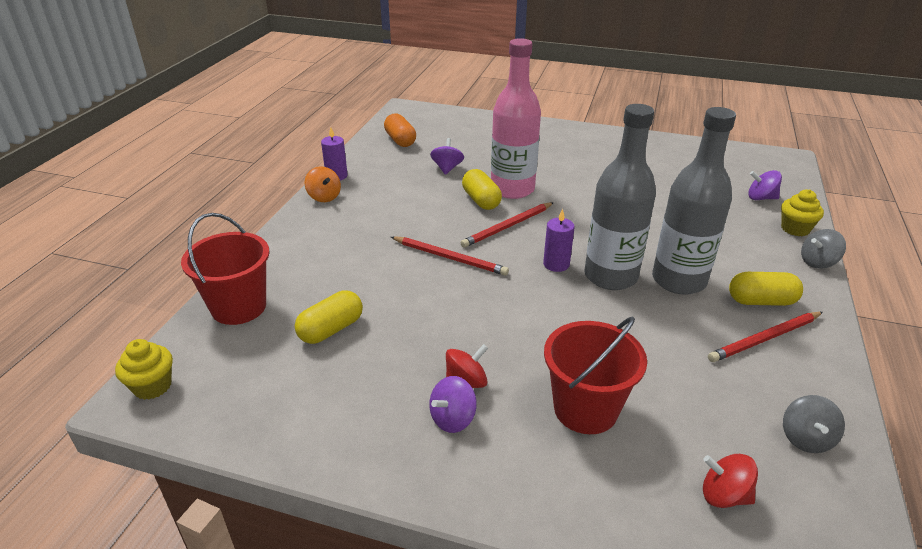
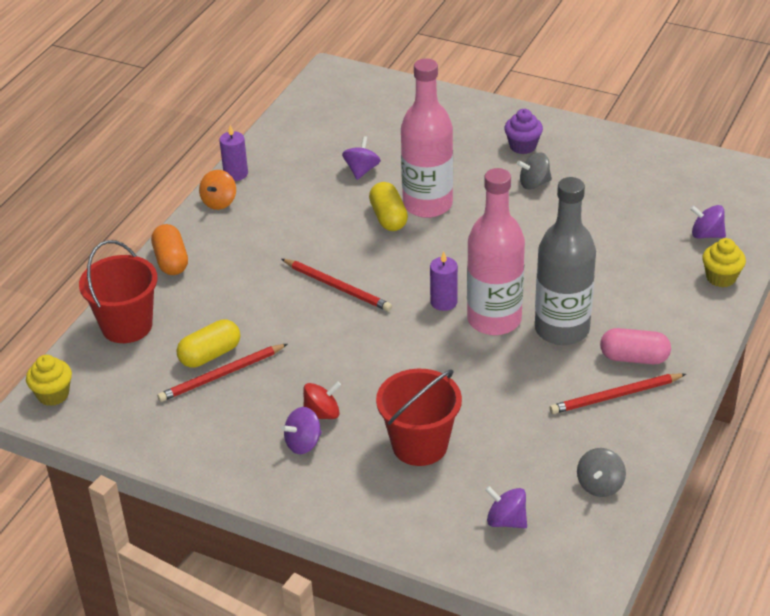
camera: 10 degrees right, 5 degrees up
orange spinning top [305,166,341,202] -> orange spinning top turned 45 degrees clockwise [199,170,236,210]
orange capsule [384,113,416,147] -> orange capsule moved to [151,224,188,275]
red pencil [460,202,554,248] -> red pencil moved to [157,344,287,402]
grey bottle [584,104,656,290] -> pink bottle [467,168,525,335]
red spinning top [703,454,758,508] -> purple spinning top [485,486,527,528]
yellow capsule [729,272,803,306] -> pink capsule [600,328,671,364]
grey spinning top [801,229,846,269] -> grey spinning top moved to [517,152,552,190]
none -> purple cupcake [504,109,543,154]

